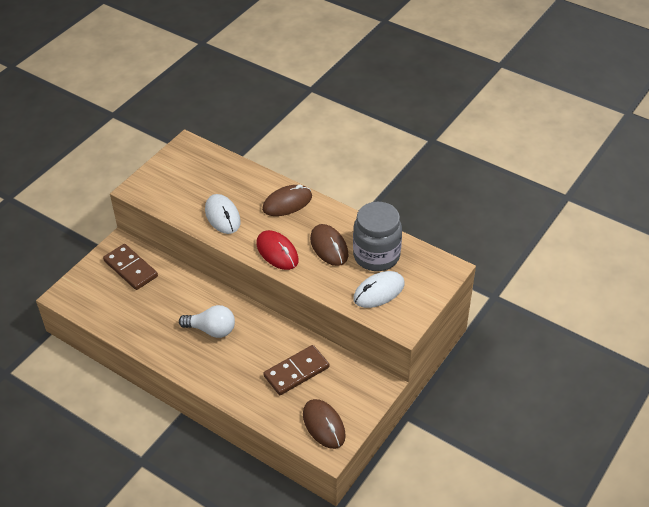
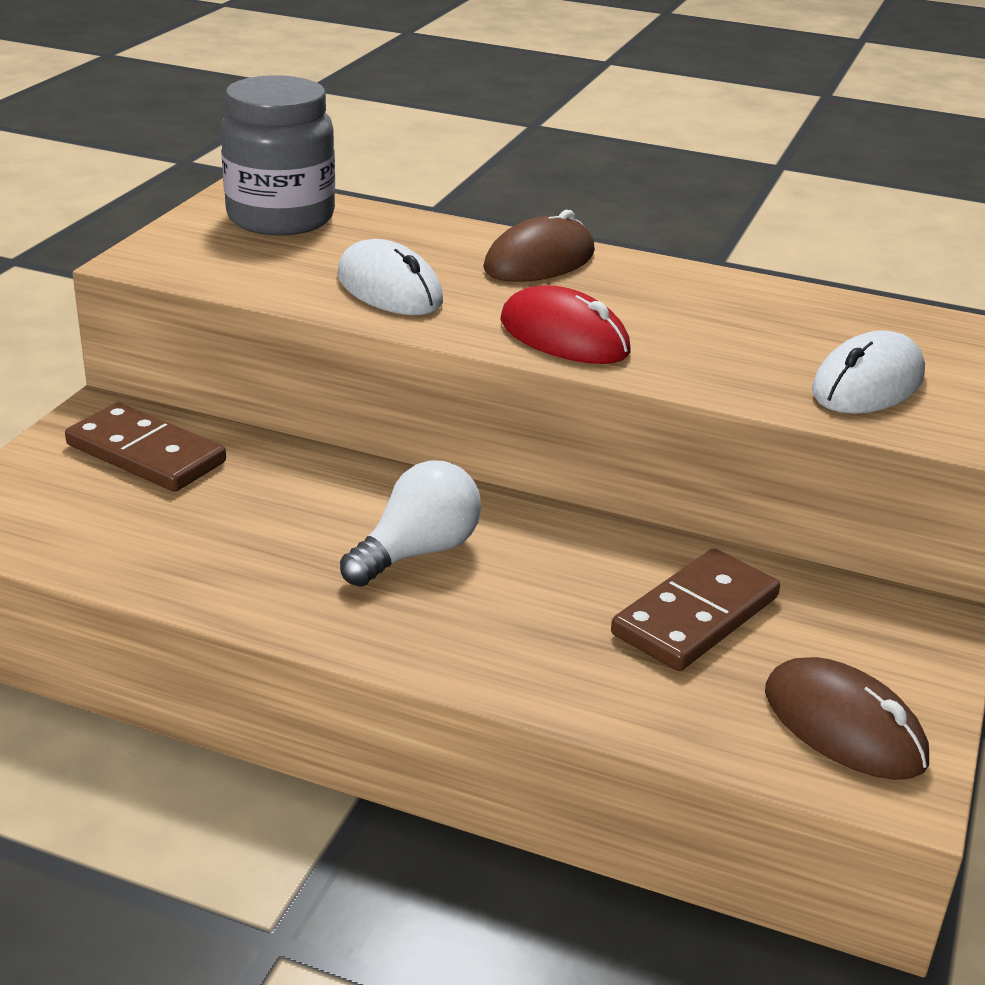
camera: 15 degrees left, 15 degrees down
white light bulb [179,305,235,338] -> white light bulb turned 45 degrees counterclockwise [340,460,481,586]
brown mouse [310,224,348,266] -> none
grey jar [353,202,402,271] -> grey jar moved to [221,75,335,236]

